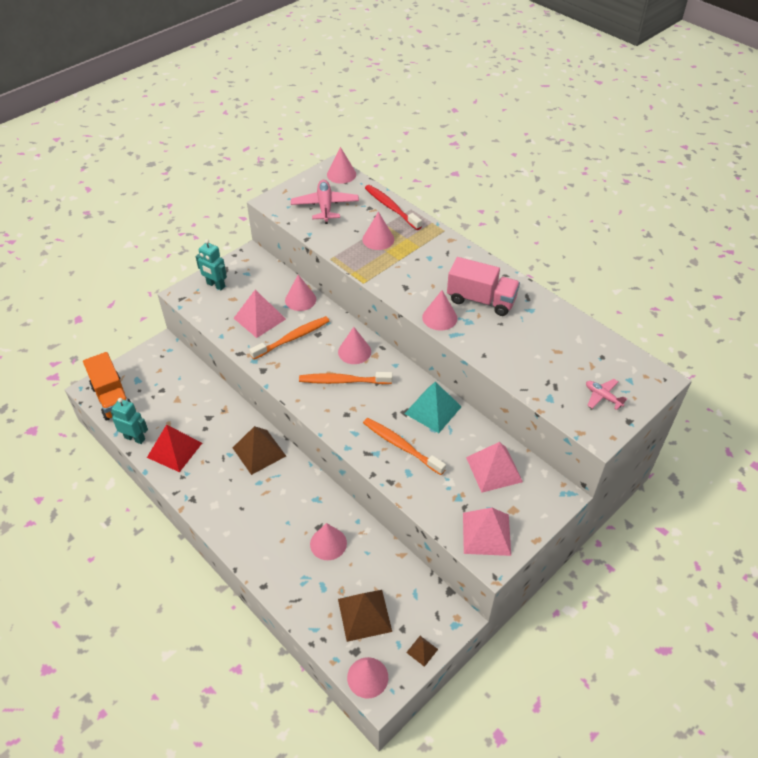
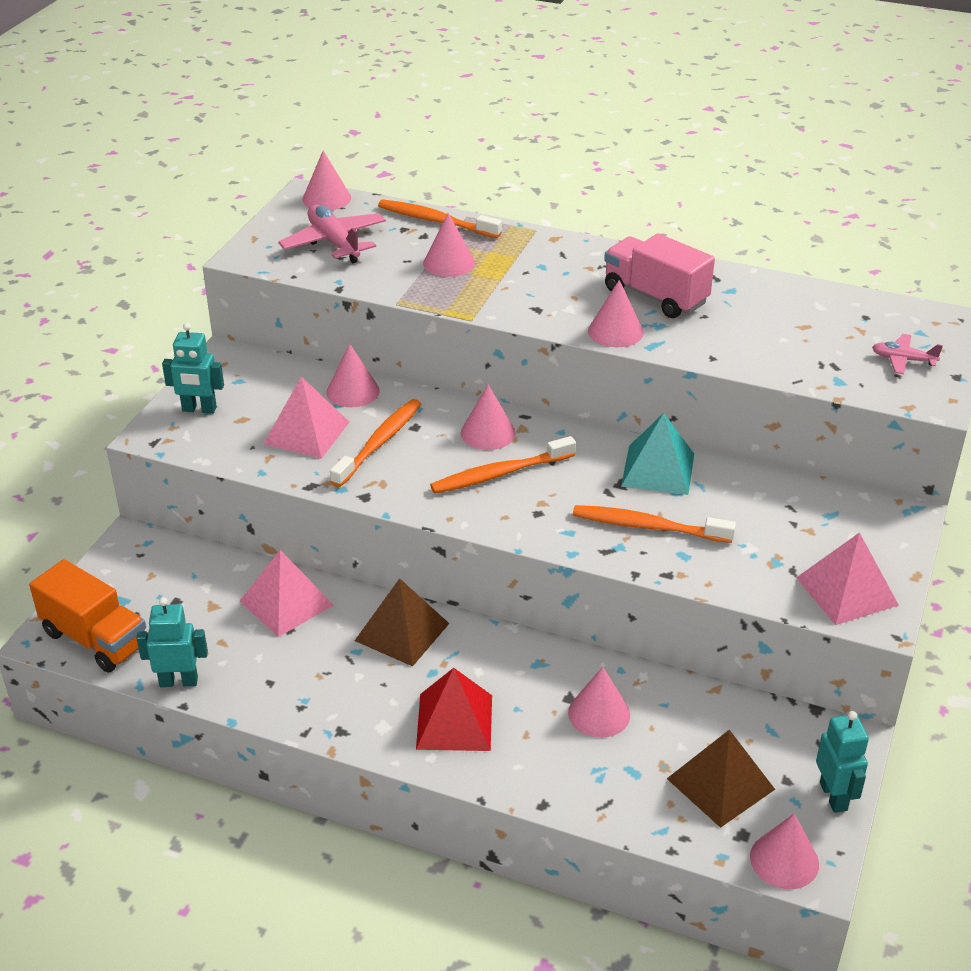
camera: 25 degrees left, 10 degrees down
red pyramid [147,425,202,472] -> red pyramid moved to [416,668,492,751]
red toothbrush [365,185,422,230] -> orange toothbrush [378,200,502,238]
brown pyramid [406,636,438,667] -> turquoise robot [816,711,869,813]
pink truck [447,257,520,316] -> pink truck turned 135 degrees counterclockwise [604,233,715,318]
pink pyramid [466,442,523,493] -> pink pyramid moved to [240,550,333,637]

